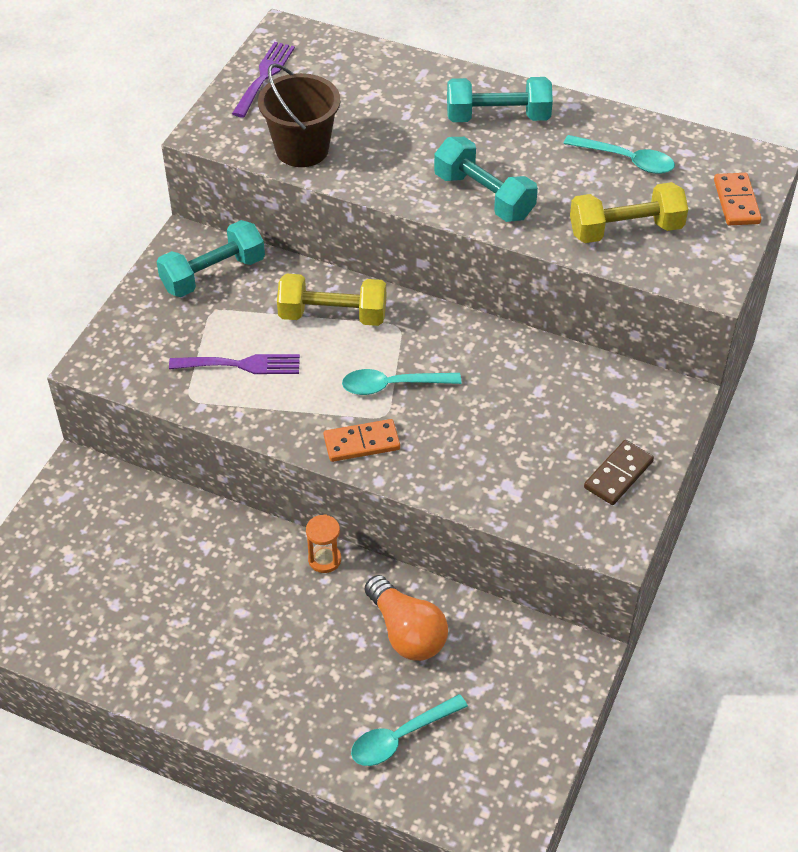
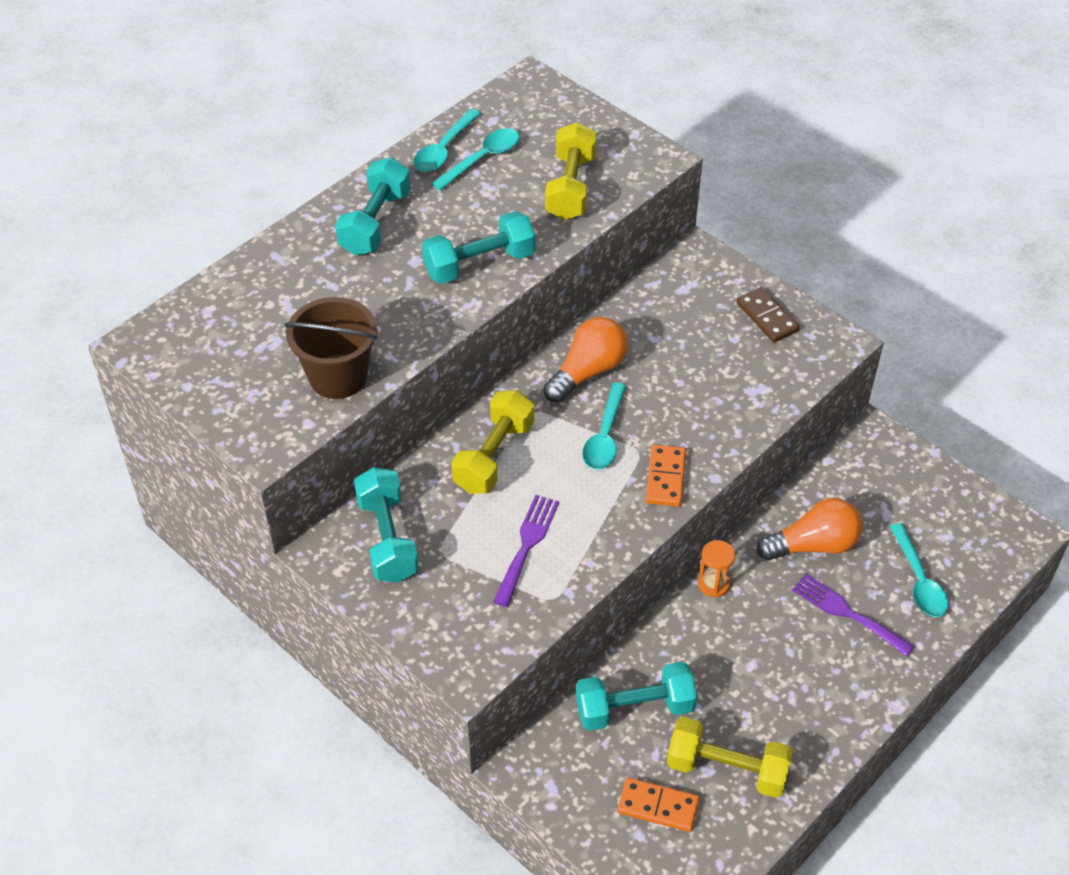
camera: 70 degrees left, 0 degrees up
purple fork [232,42,295,118] -> purple fork moved to [792,573,915,657]
orange domino [714,173,762,225] -> orange domino moved to [617,777,699,832]
none -> turquoise spoon [413,109,481,172]
none -> orange light bulb [543,317,628,403]
none -> turquoise dumbbell [576,662,697,731]
none -> yellow dumbbell [667,717,793,798]

